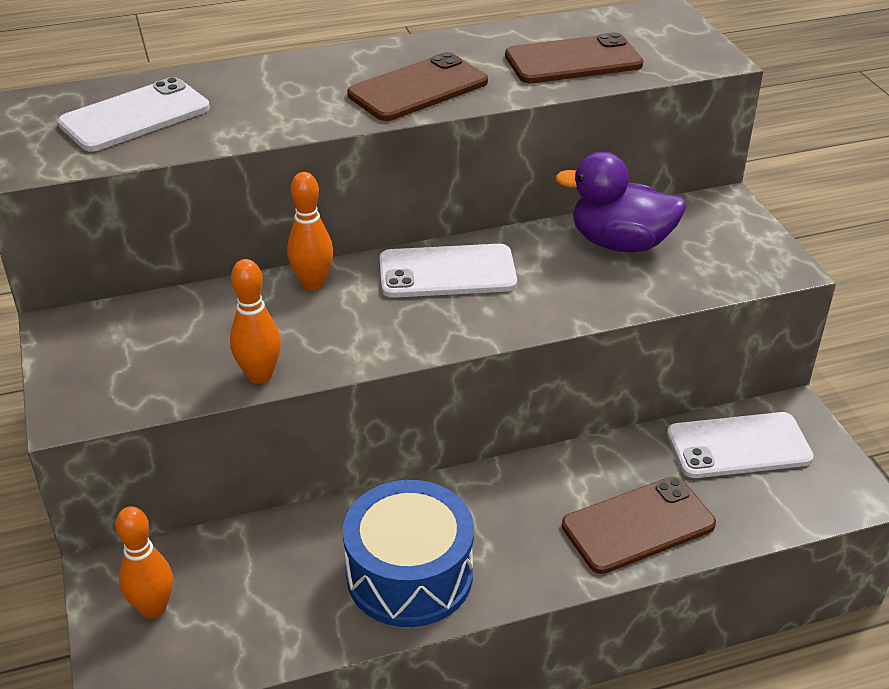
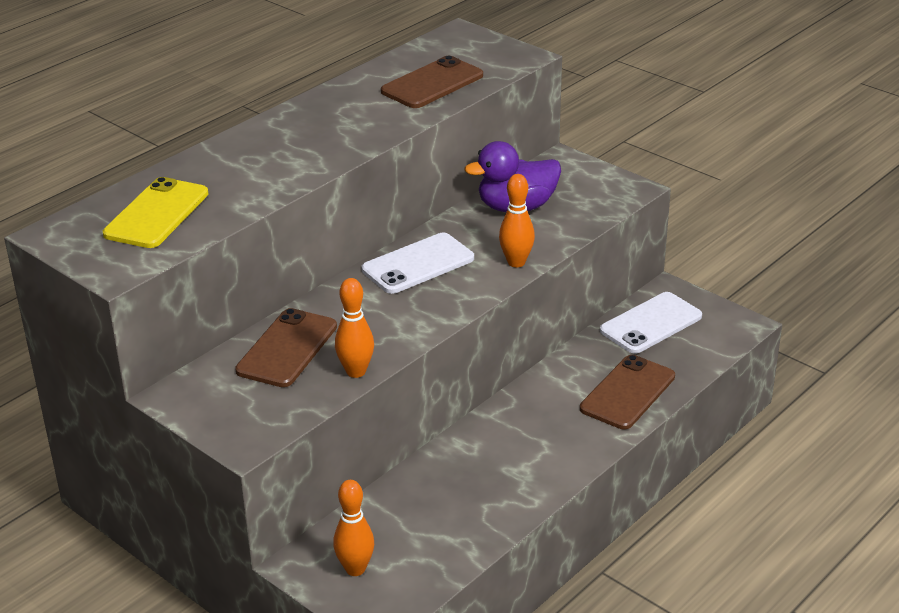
camera: 30 degrees left, 5 degrees down
white phone [58,77,210,152] -> yellow phone [103,177,208,248]
orange bowling pin [287,172,333,291] -> orange bowling pin moved to [499,174,535,267]
blue drum [343,480,474,627] -> none
brown phone [347,52,488,121] -> brown phone moved to [235,308,337,387]

